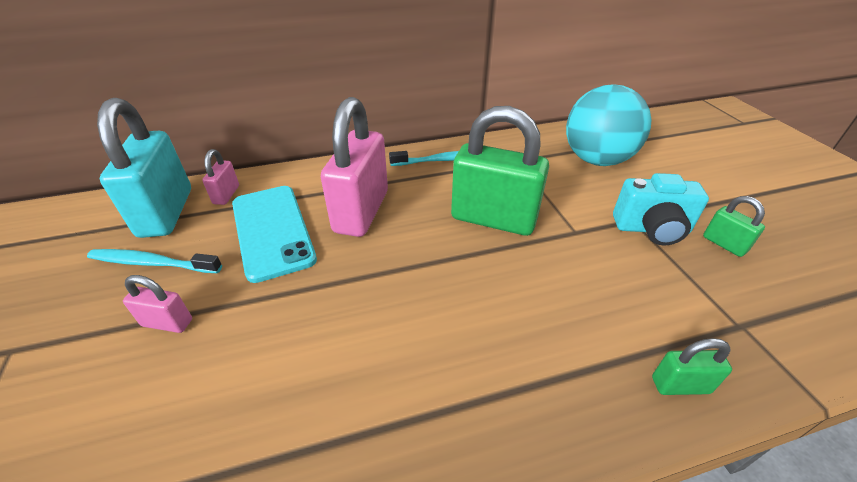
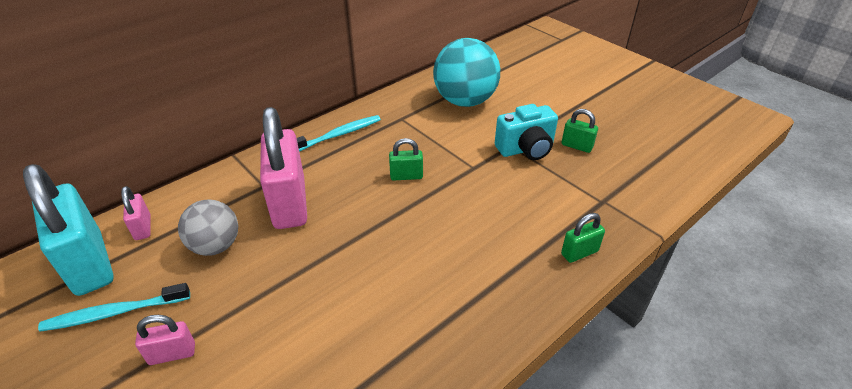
camera: 25 degrees left, 0 degrees up
turquoise phone [232,186,317,283] -> grey ball [178,199,238,256]
green padlock [451,106,549,236] -> green padlock [389,138,423,181], size x0.45

